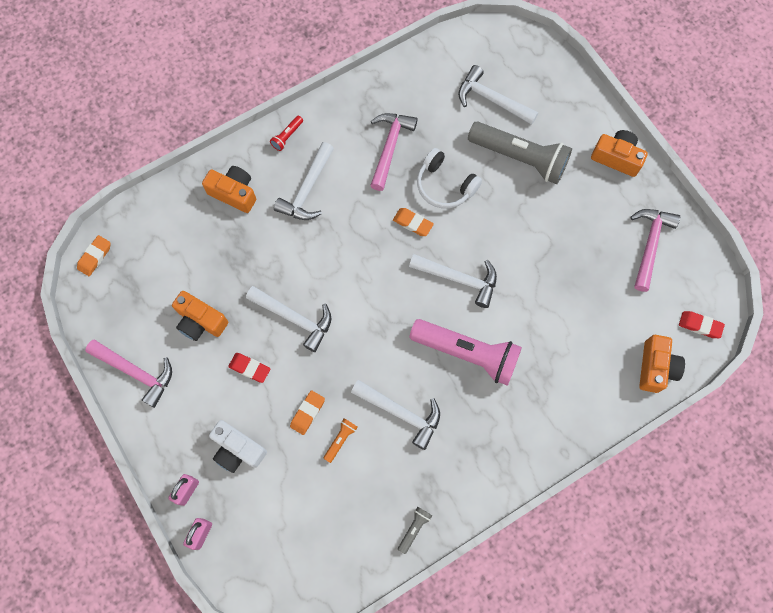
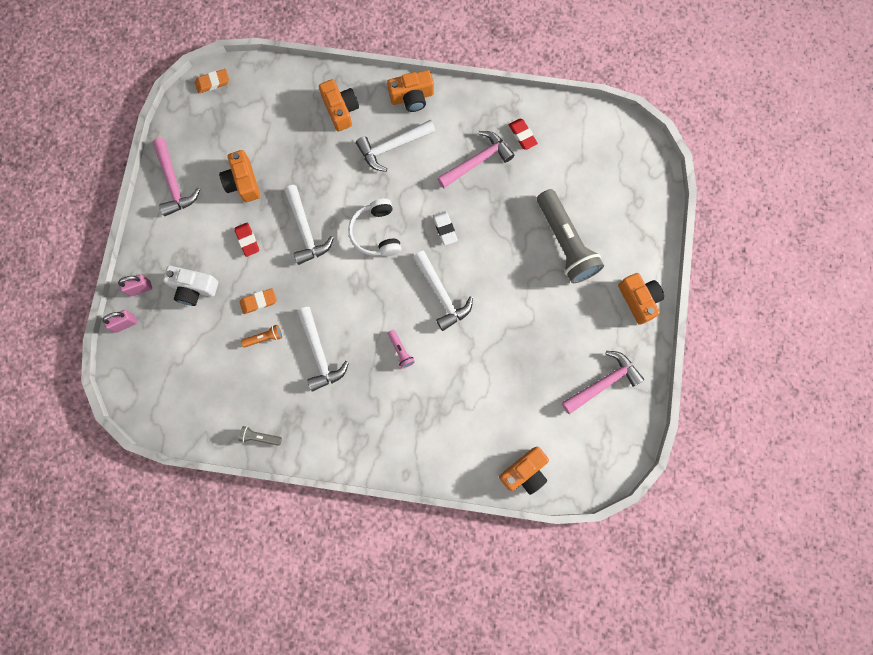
camera: 40 degrees right, 5 degrees up
white camera [209,420,267,473] -> white camera turned 60 degrees counterclockwise [163,266,218,306]
red flashlight [270,116,303,151] -> orange camera [387,70,434,112]
orange eraser [393,208,434,236] -> white eraser [433,211,458,245]
grey flashlight [398,507,432,554] -> grey flashlight turned 150 degrees counterclockwise [239,426,282,446]
pink flashlight [410,319,522,386] -> pink flashlight [388,330,415,369], size x0.40
white headphones [417,148,482,209] -> white headphones moved to [348,199,402,256]
white hammer [458,65,538,125] -> none
red eraser [679,311,725,338] -> red eraser moved to [509,119,538,150]

